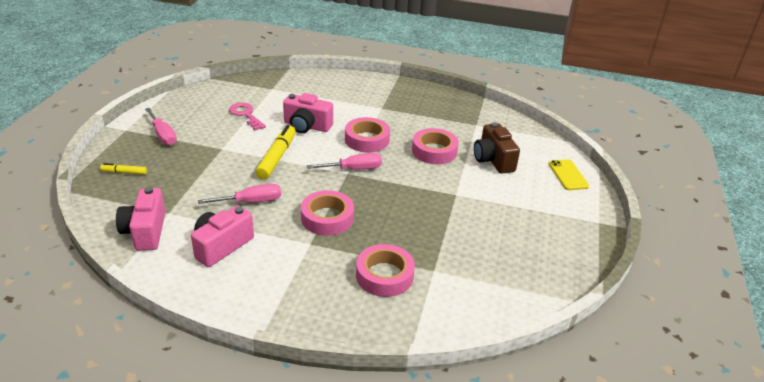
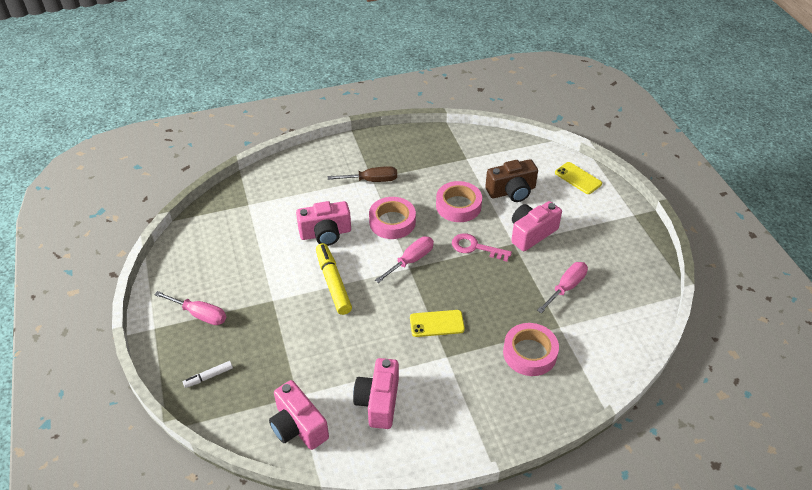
camera: 30 degrees left, 10 degrees up
yellow marker [100,163,147,175] -> white marker [183,361,233,388]
pink screwdriver [198,184,281,204] -> pink screwdriver moved to [537,262,588,313]
pink key [229,102,266,130] -> pink key moved to [452,233,512,262]
pink tape [301,190,354,236] -> yellow phone [410,310,465,337]
brown camera [474,122,520,174] -> brown camera turned 60 degrees counterclockwise [485,159,538,202]
none -> brown screwdriver [328,166,397,182]
none -> pink camera [511,201,562,251]

